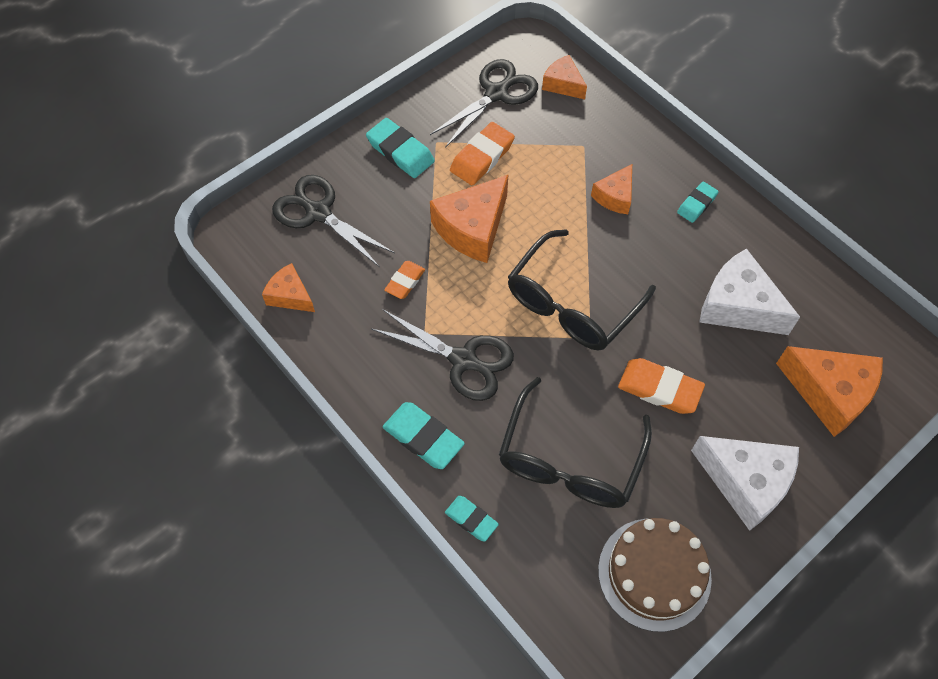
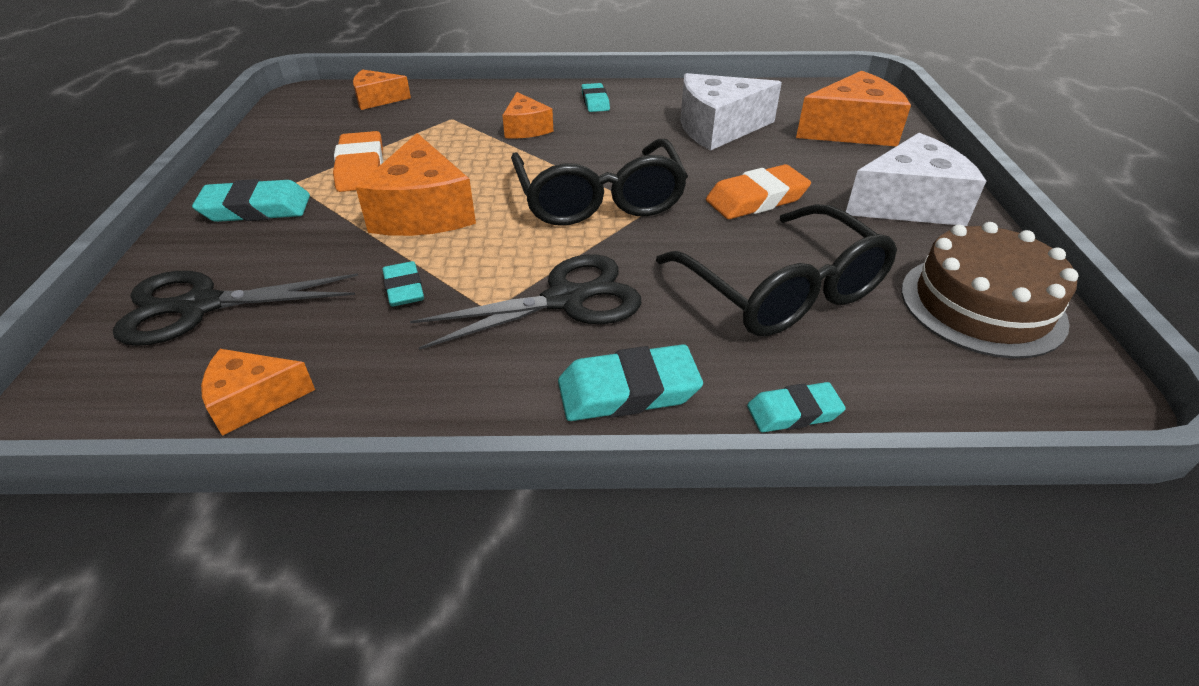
camera: 50 degrees left, 20 degrees down
orange eraser [384,261,425,299] -> turquoise eraser [382,261,424,307]
black scissors [430,59,538,148] -> none

